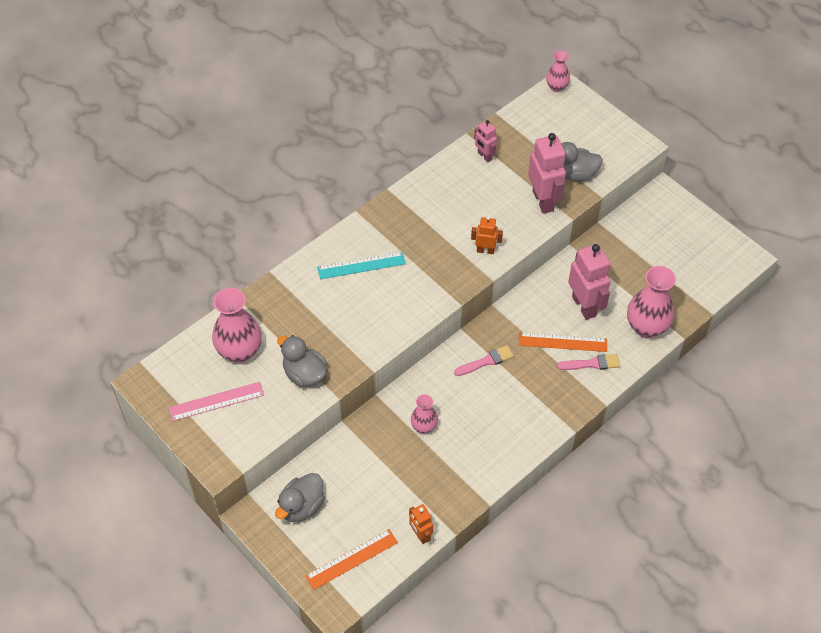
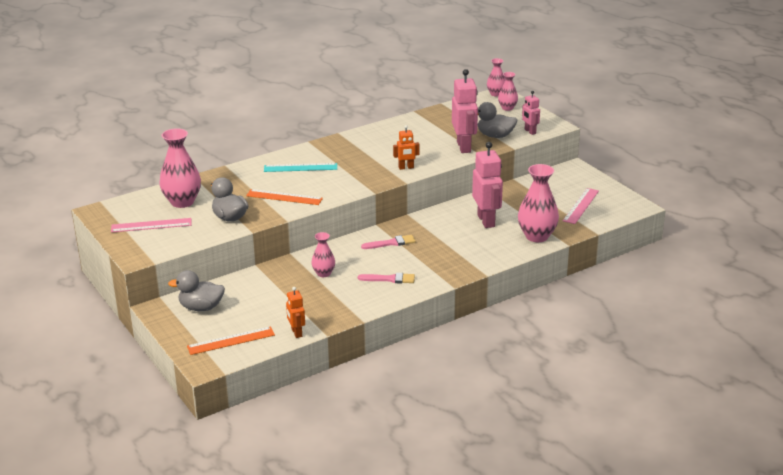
camera: 10 degrees right, 25 degrees down
grey duck [275,473,325,522] -> grey duck turned 45 degrees clockwise [168,270,225,311]
orange robot [471,216,503,254] -> orange robot turned 150 degrees clockwise [393,125,419,170]
pink robot [474,120,497,163] -> pink robot moved to [522,91,540,135]
orange ruler [519,332,607,352] -> orange ruler moved to [246,189,323,205]
pink brush [557,354,620,370] -> pink brush moved to [358,273,415,283]
none -> pink vase [498,72,518,111]
none -> pink ruler [563,188,599,224]

